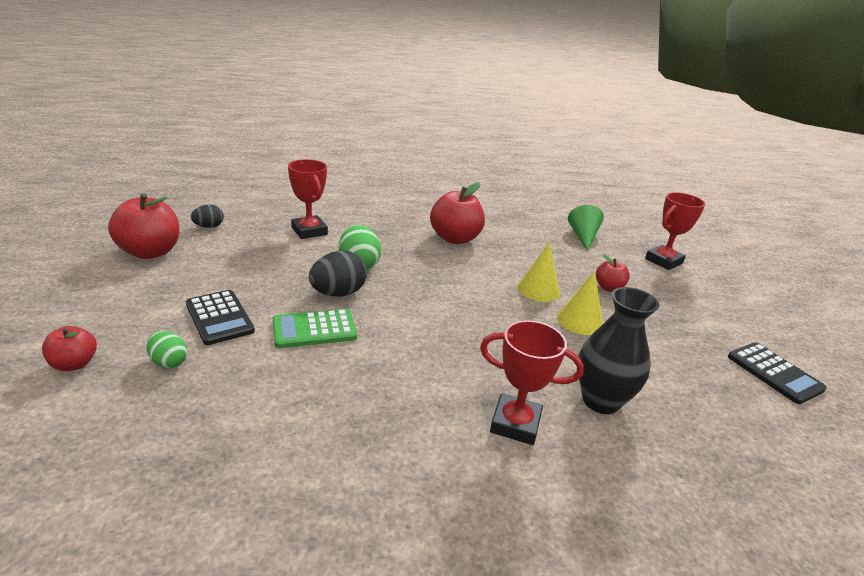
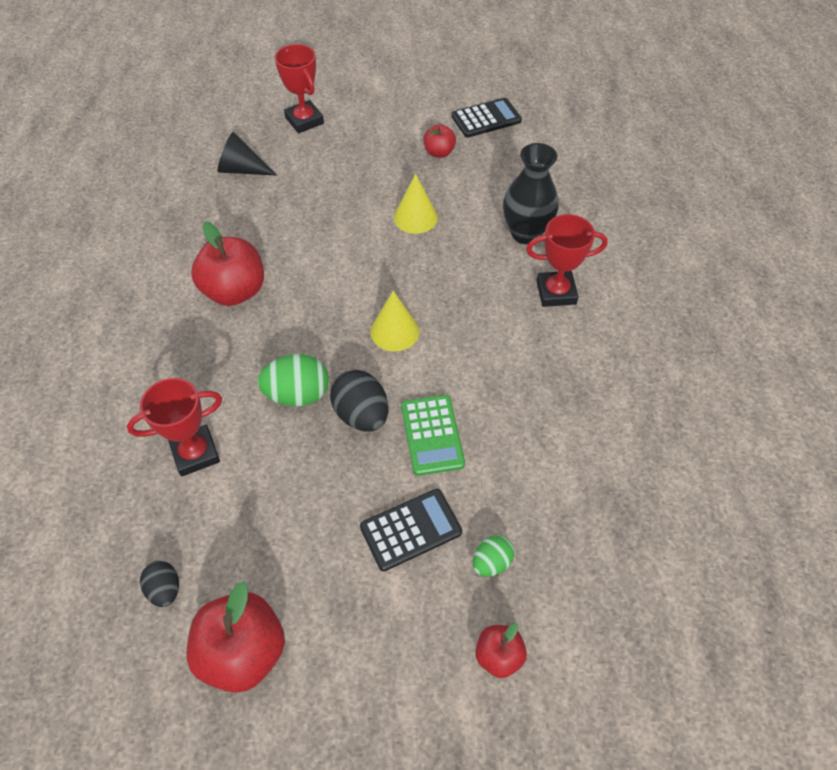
camera: 80 degrees left, 25 degrees up
red trophy [480,320,584,445] -> red trophy turned 60 degrees clockwise [526,214,608,307]
yellow cone [518,242,560,302] -> yellow cone moved to [370,291,420,351]
green cone [568,205,604,251] -> black cone [218,132,277,176]
red apple [596,254,630,292] -> red apple moved to [423,124,456,158]

